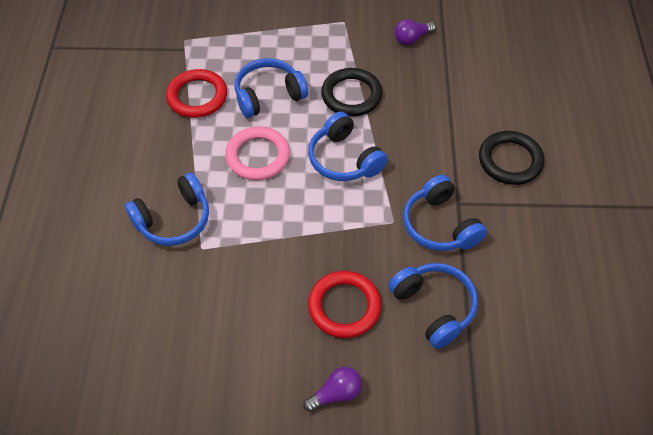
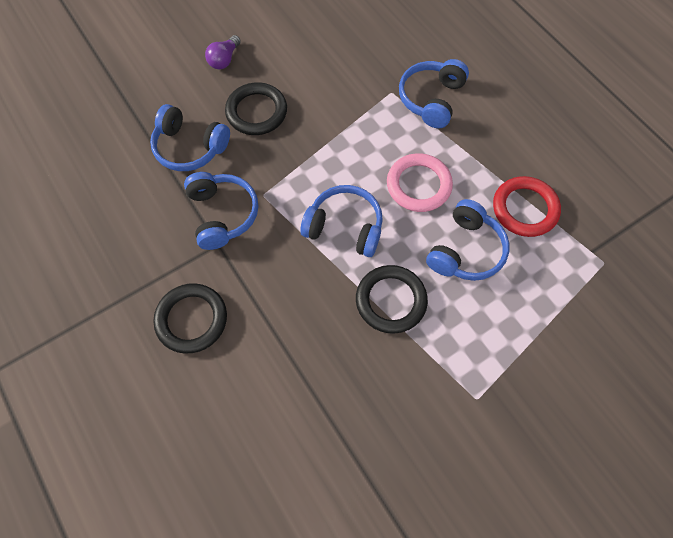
camera: 145 degrees right, 10 degrees up
red ring [308,271,381,338] -> black ring [225,82,287,135]
purple light bulb [394,19,436,45] -> none
blue headphones [403,175,487,251] -> blue headphones turned 45 degrees clockwise [184,172,258,250]

